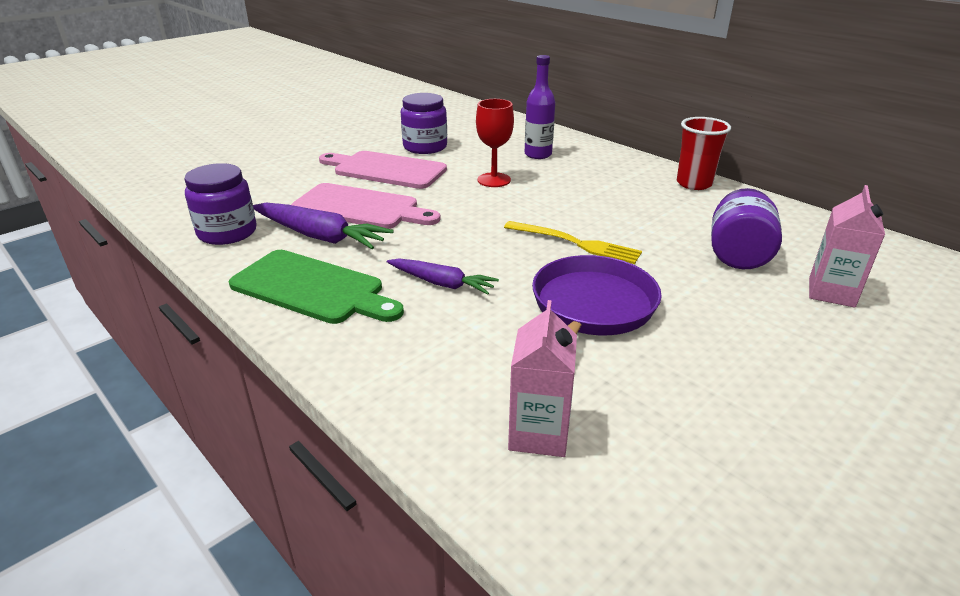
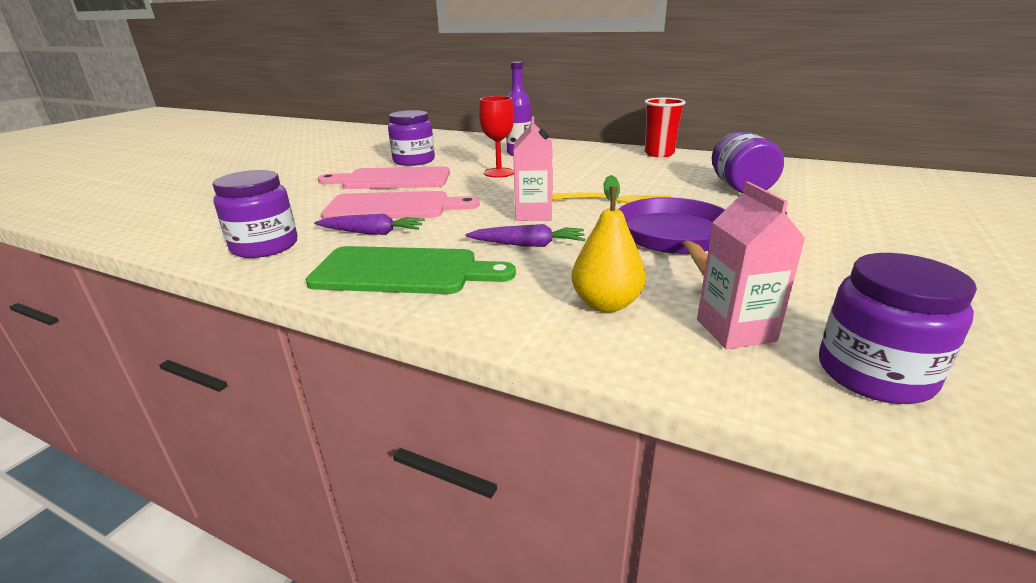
camera: 20 degrees left, 5 degrees down
purple carrot [253,202,394,249] -> purple carrot [314,214,425,235], size x0.65
pink carton [809,185,885,308] -> pink carton moved to [513,117,553,221]
none -> yellow pear [572,175,646,312]
none -> purple jar [819,253,977,404]

